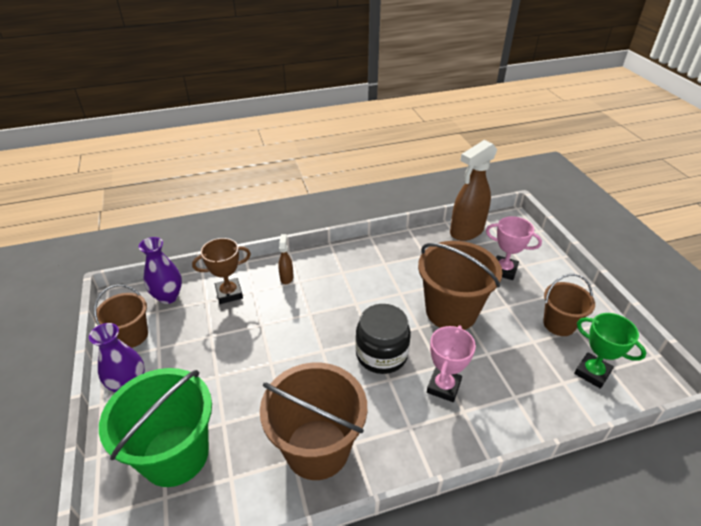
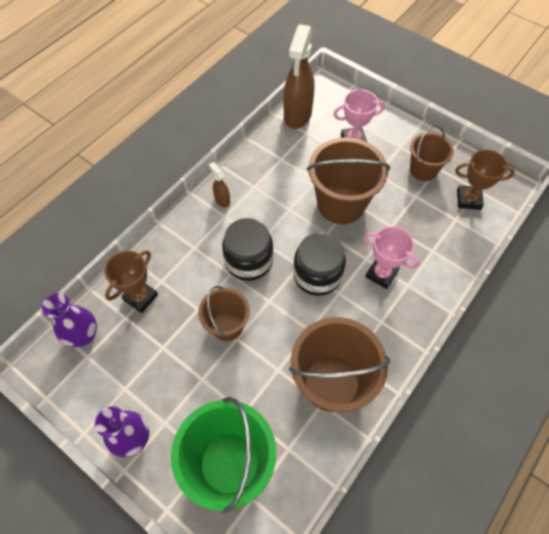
camera: 35 degrees left, 20 degrees up
brown bucket [94,284,148,348] -> brown bucket moved to [198,286,250,341]
brown spray bottle [278,234,293,284] -> brown spray bottle moved to [209,162,230,208]
pink trophy [427,325,476,402] -> pink trophy turned 45 degrees counterclockwise [363,226,420,289]
green trophy [574,313,646,389] -> brown trophy [455,149,515,210]
none -> black jar [222,218,273,281]

